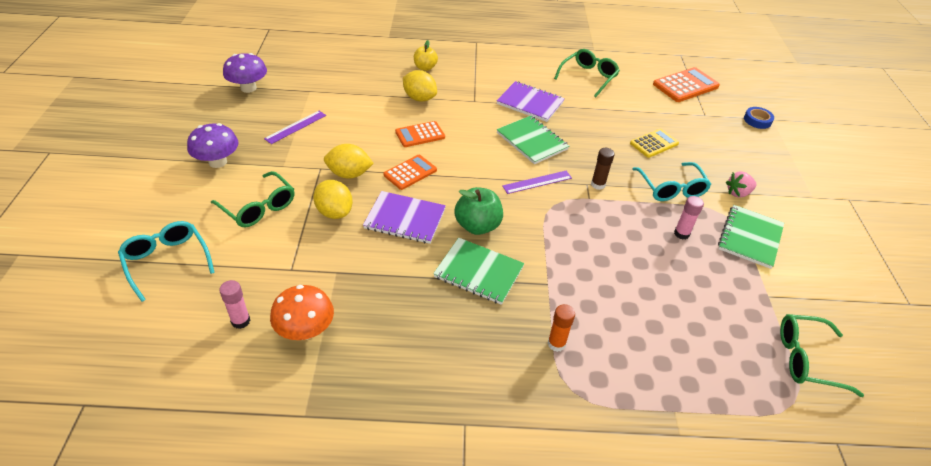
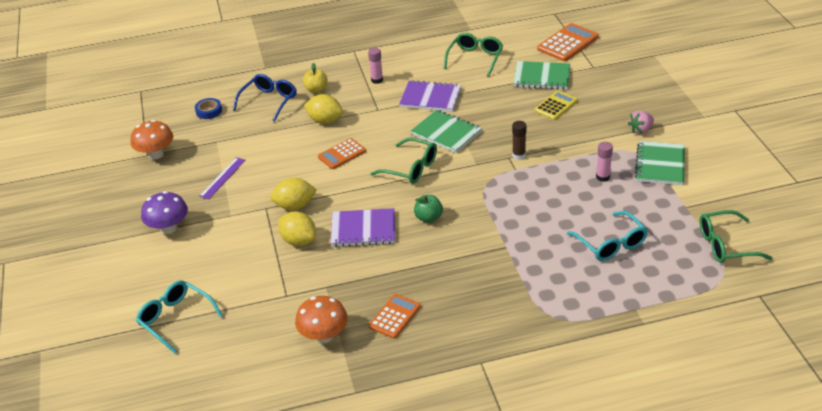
camera: 10 degrees left, 5 degrees down
green glasses [211,171,294,227] -> green glasses moved to [370,137,437,184]
pink glue stick [219,280,251,329] -> pink glue stick moved to [368,48,383,84]
purple mushroom [223,53,267,93] -> orange mushroom [130,120,173,159]
orange calculator [384,155,437,190] -> orange calculator moved to [369,294,421,339]
green notebook [433,238,524,305] -> green notebook moved to [513,61,570,89]
green apple [454,187,503,235] -> green apple [414,195,443,223], size x0.67
purple ruler [502,171,572,194] -> none
orange glue stick [548,304,575,352] -> none
turquoise glasses [632,162,711,201] -> turquoise glasses moved to [567,211,648,261]
blue tape [744,107,774,129] -> blue tape moved to [195,98,222,119]
none -> blue glasses [233,74,297,122]

